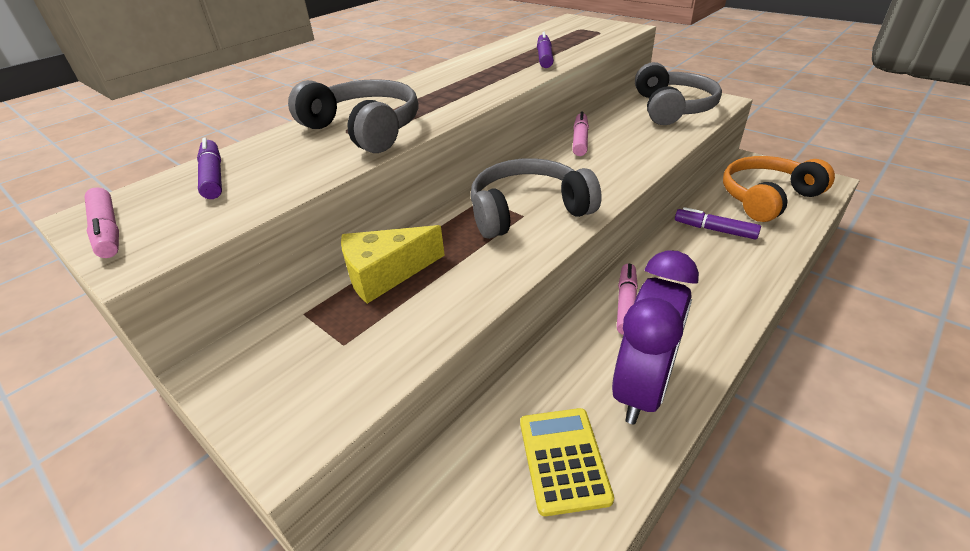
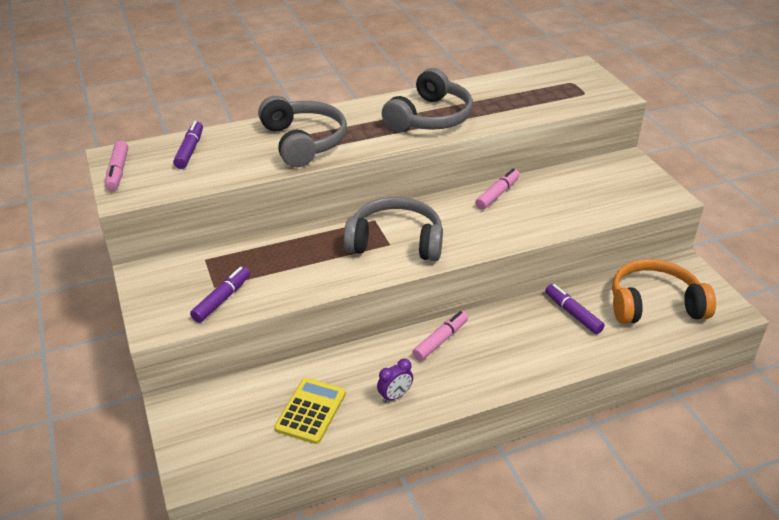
camera: 25 degrees right, 0 degrees up
yellow cheese [341,225,445,304] -> none
purple marker [537,32,554,68] -> purple marker moved to [190,267,250,323]
purple clock [612,250,699,424] -> purple clock [377,358,413,403], size x0.42
grey headphones [635,62,722,125] -> grey headphones moved to [382,68,473,132]

